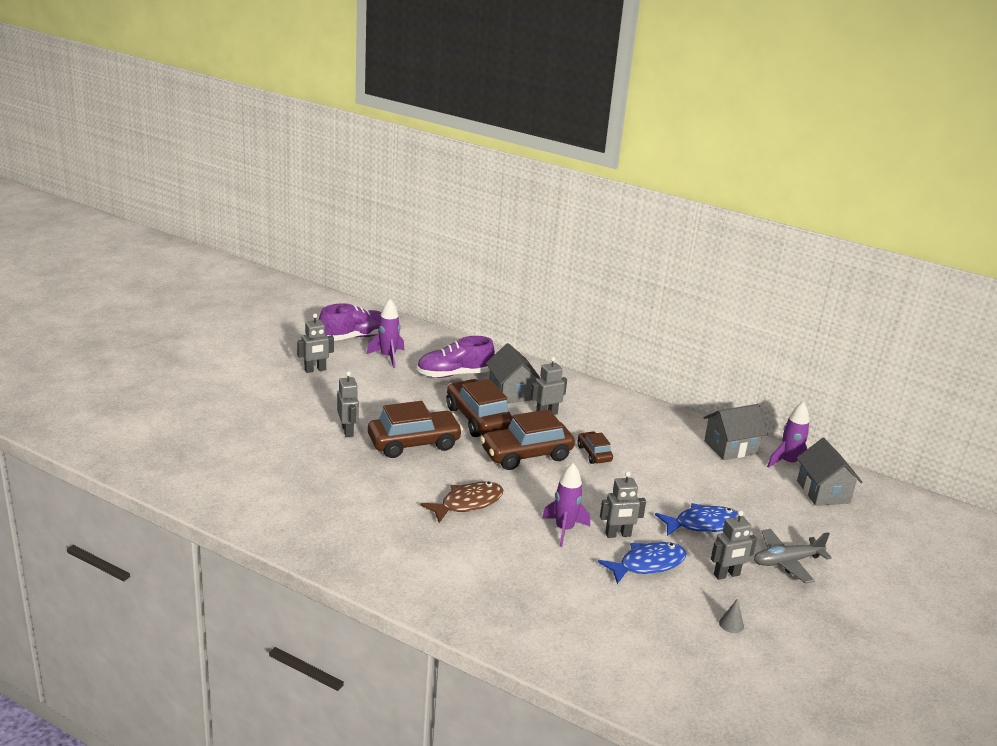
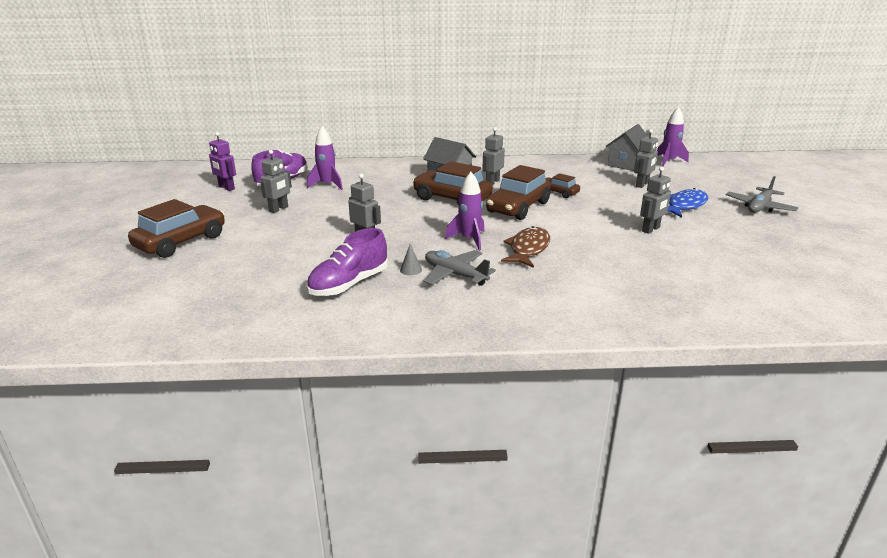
camera: 30 degrees left, 0 degrees up
brown car [368,401,463,458] -> brown car moved to [128,199,225,258]
purple shoe [417,336,495,378] -> purple shoe moved to [306,228,388,296]
purple rocket [542,463,590,547] -> purple rocket moved to [445,172,485,251]
blue fish [598,542,686,584] -> none
grey robot [711,510,757,580] -> grey robot moved to [634,129,658,188]
grey cone [719,599,744,633] -> grey cone moved to [400,244,422,275]
grey house [797,438,862,506] -> none
none -> purple robot [209,132,236,191]
none -> grey plane [424,250,496,286]

